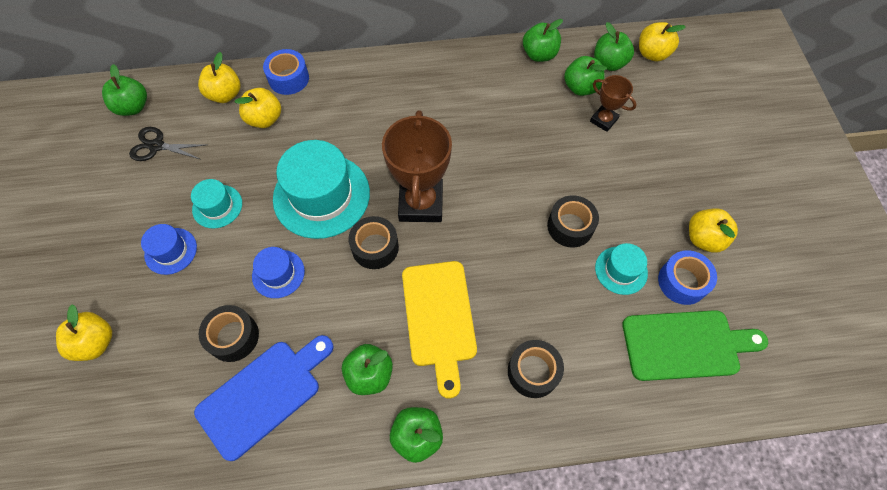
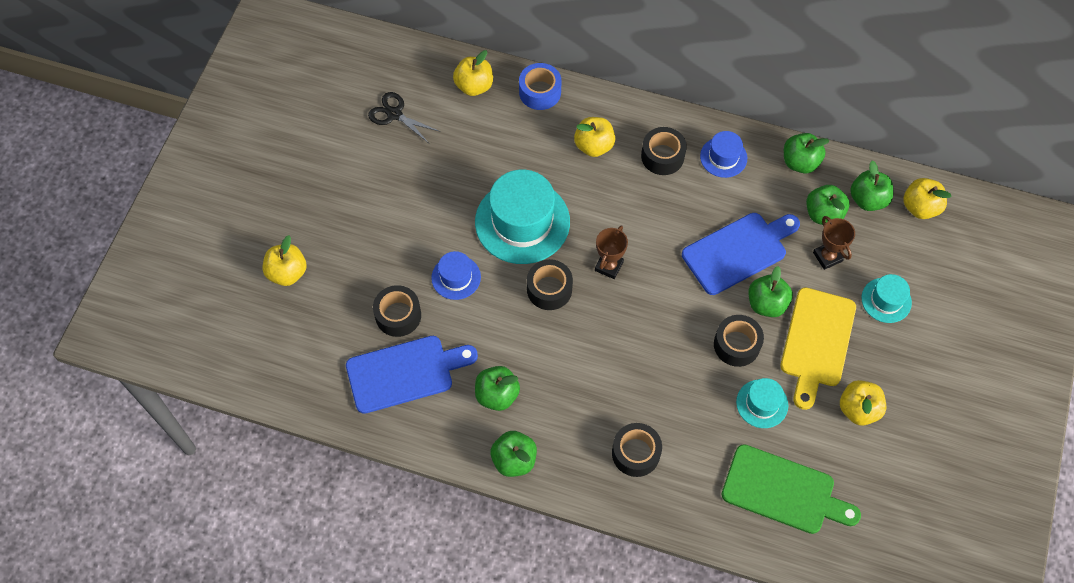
camera: 25 degrees right, 0 degrees up
green apple [102,64,147,116] -> green apple moved to [748,266,793,317]
blue hat [141,224,197,275] -> blue hat moved to [700,131,747,178]
turquoise hat [191,179,242,228] -> turquoise hat moved to [861,274,912,323]
yellow apple [235,88,281,128] -> yellow apple moved to [574,117,615,157]
brown trophy [382,110,452,222] -> brown trophy [595,225,628,279], size x0.52
yellow cutting board [402,261,477,399] -> yellow cutting board moved to [780,287,856,410]
blue tape [658,250,717,305] -> none
none -> black tape [641,127,687,175]
none -> blue cutting board [682,213,800,295]

